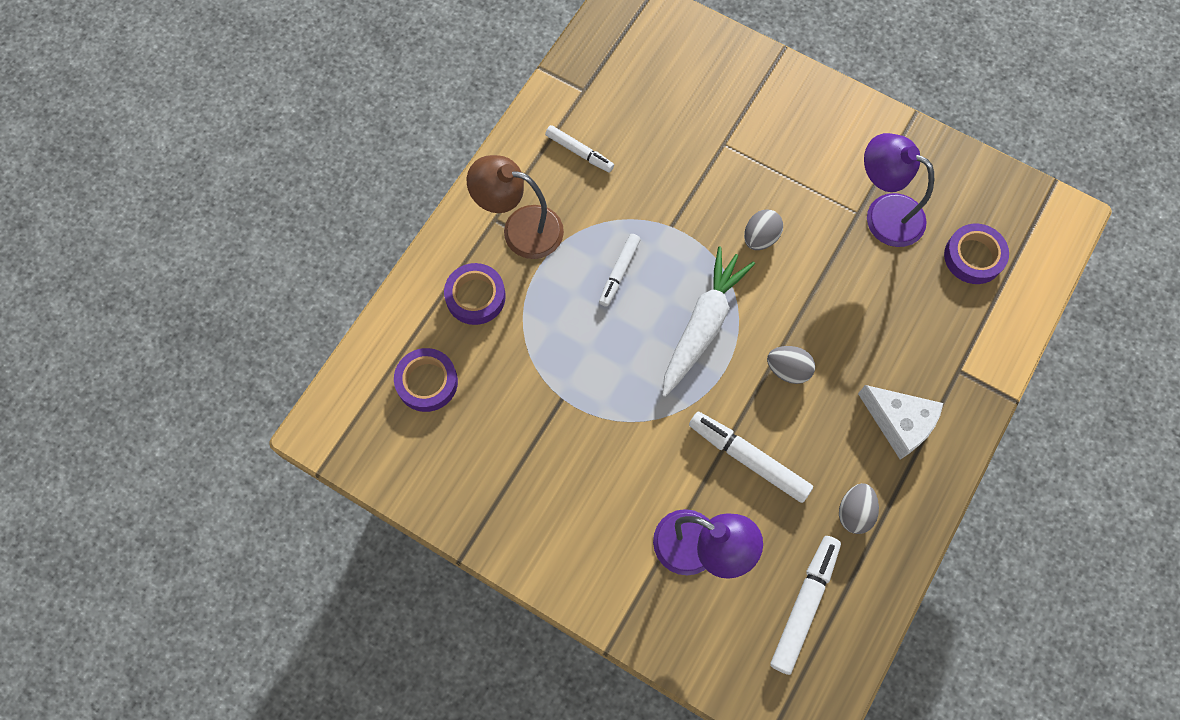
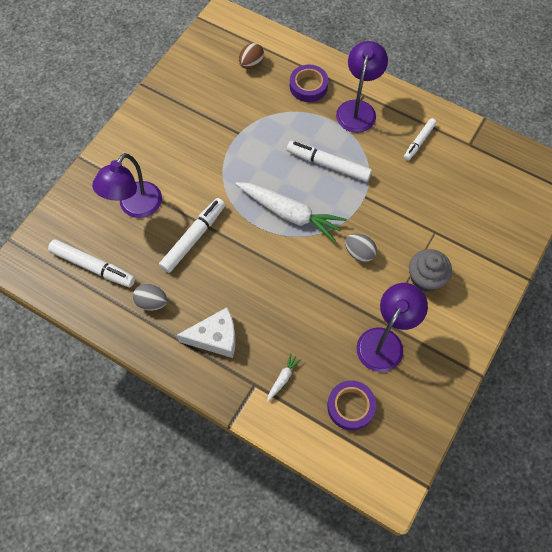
camera: 90 degrees right, 5 degrees down
purple tape [394,348,458,412] -> brown egg [239,43,264,69]
brown lamp [467,155,564,259] -> purple lamp [336,41,388,133]
white marker [599,234,641,307] -> white marker [287,141,372,182], size x1.59
grey egg [767,346,815,384] -> none
white cheese [858,385,943,459] -> white cheese turned 135 degrees counterclockwise [176,307,236,358]
none -> white carrot [267,353,302,402]
none -> grey cupcake [409,249,452,292]

